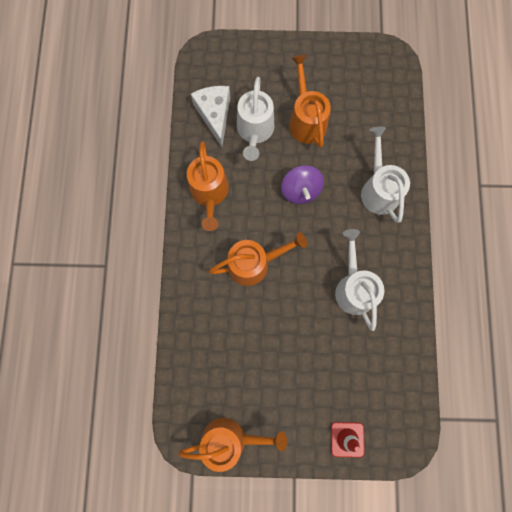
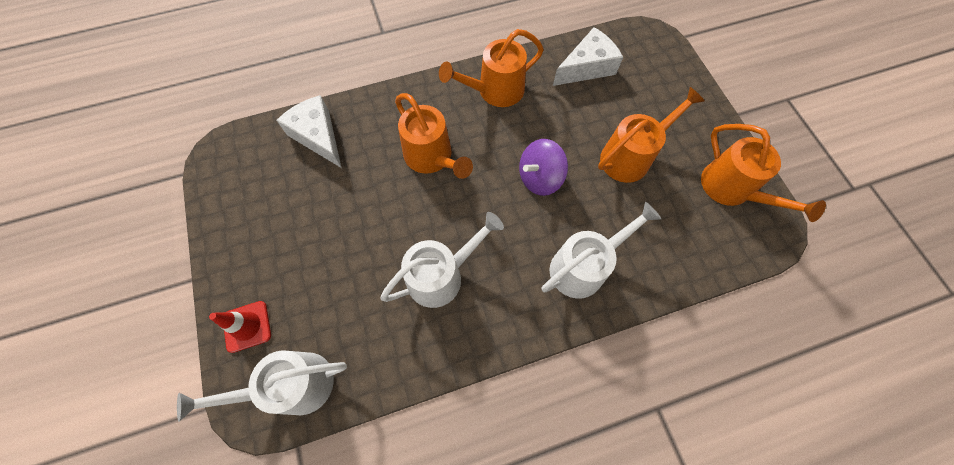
camera: 70 degrees right, 10 degrees down
orange watering can [178,418,287,472] -> orange watering can moved to [701,124,826,222]
white watering can [237,77,275,161] -> white watering can moved to [177,350,347,421]
none -> white cheese [276,95,341,168]

